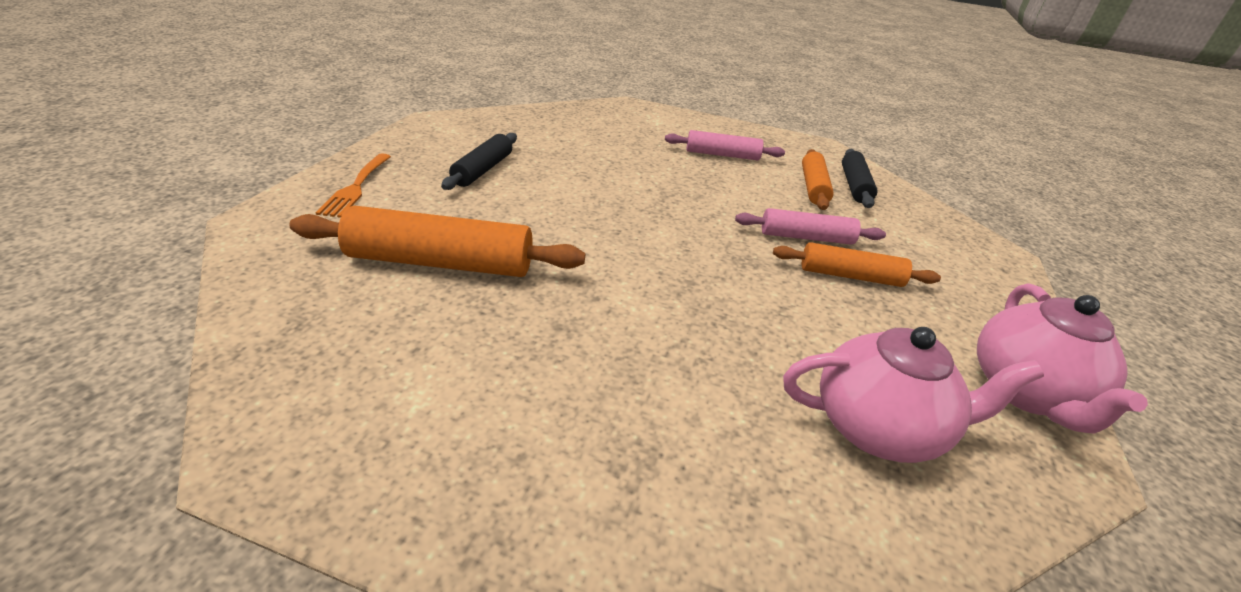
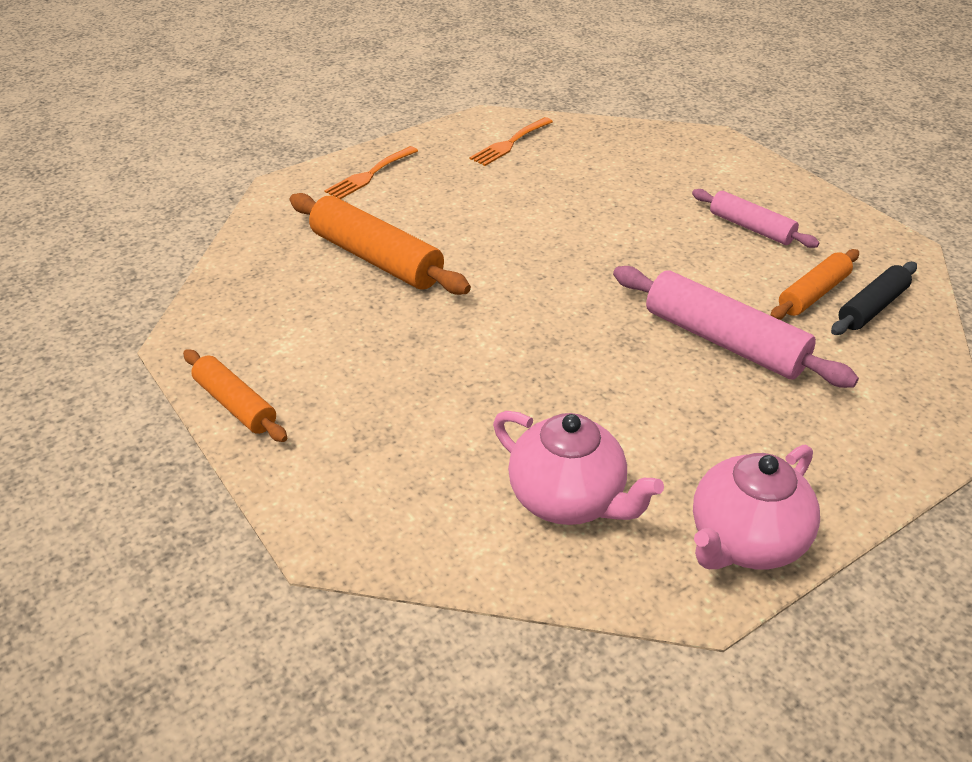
camera: 40 degrees right, 5 degrees up
black rolling pin [441,133,517,190] -> none
pink rolling pin [735,208,886,245] -> pink rolling pin [613,266,859,388], size x1.65
orange rolling pin [773,242,941,287] -> orange rolling pin moved to [183,349,287,442]
none -> orange fork [470,117,553,166]

